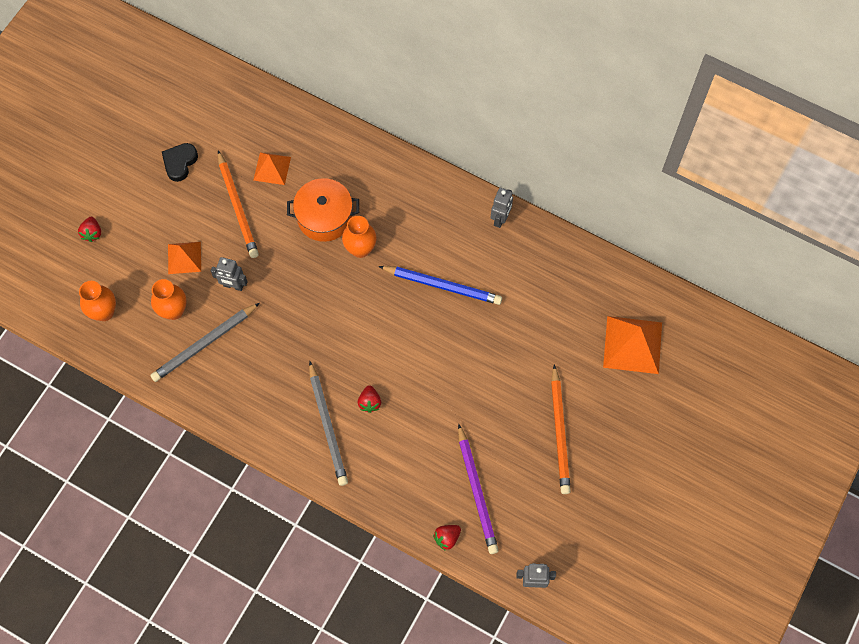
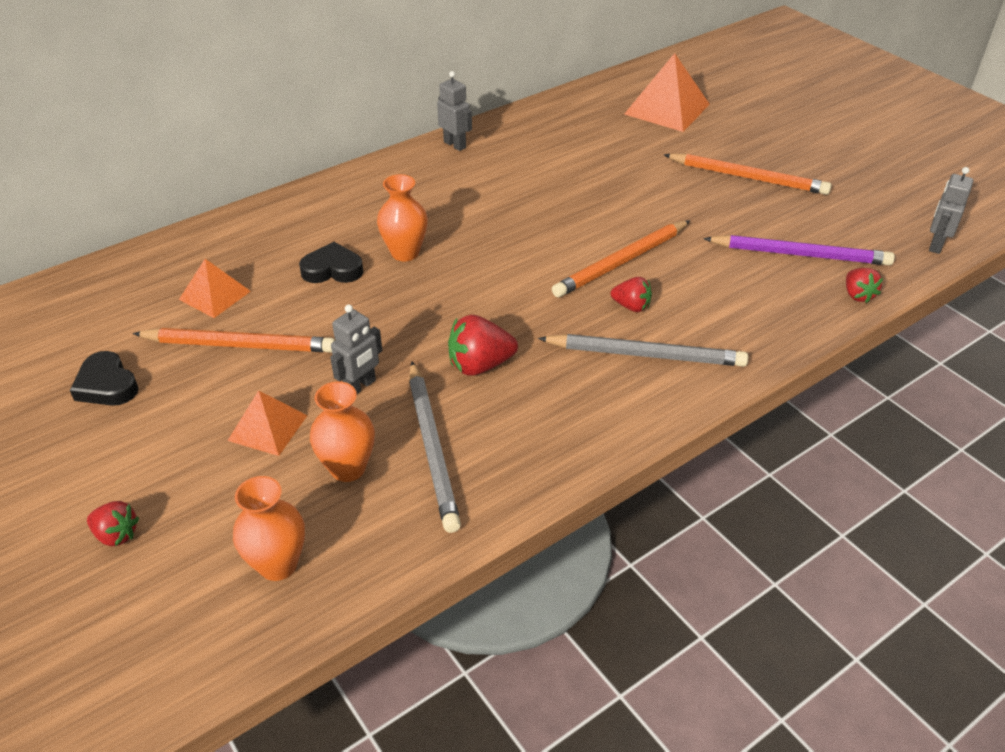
camera: 65 degrees left, 25 degrees down
orange pot [287,178,359,242] -> black heart [299,242,363,283]
blue pencil [378,266,502,305] -> none
none -> red strawberry [448,315,518,376]
none -> orange pencil [552,220,690,297]

